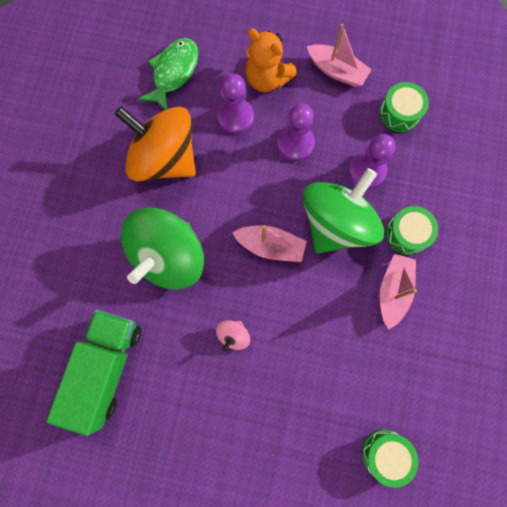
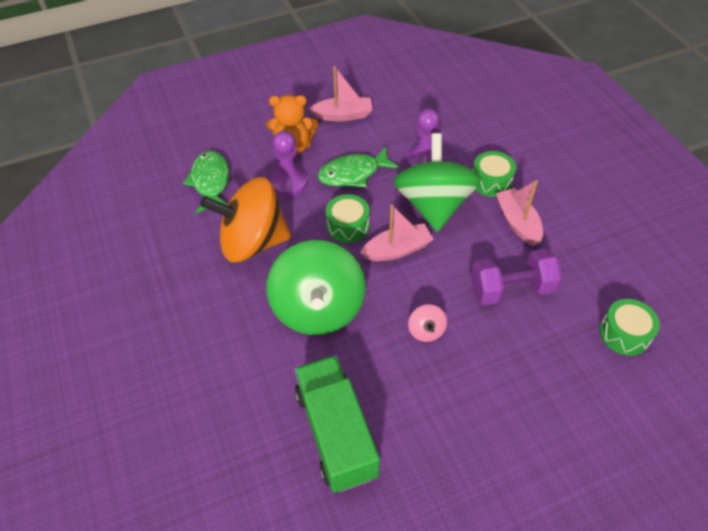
camera: 35 degrees left, 25 degrees down
purple pawn [277,103,315,161] -> green fish [317,147,400,187]
green drum [380,82,429,132] -> green drum moved to [326,194,370,243]
none -> purple dumbbell [471,249,562,305]

